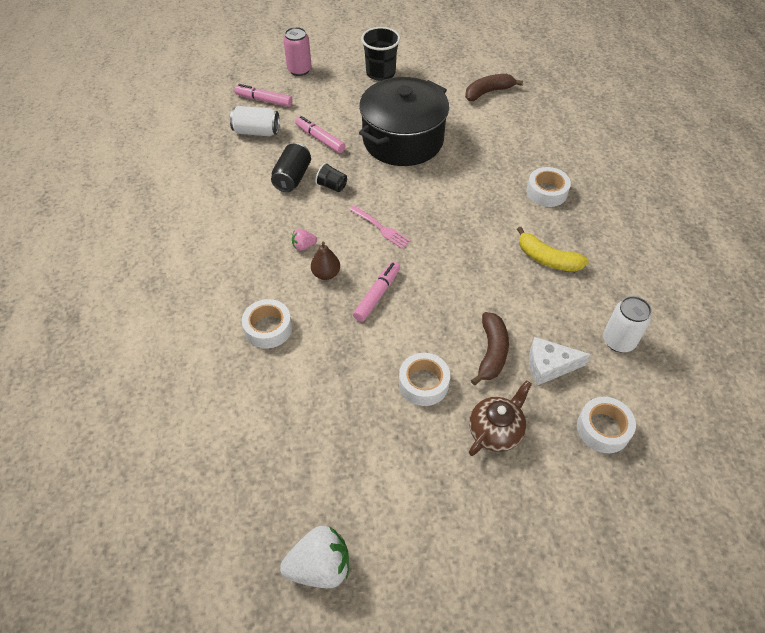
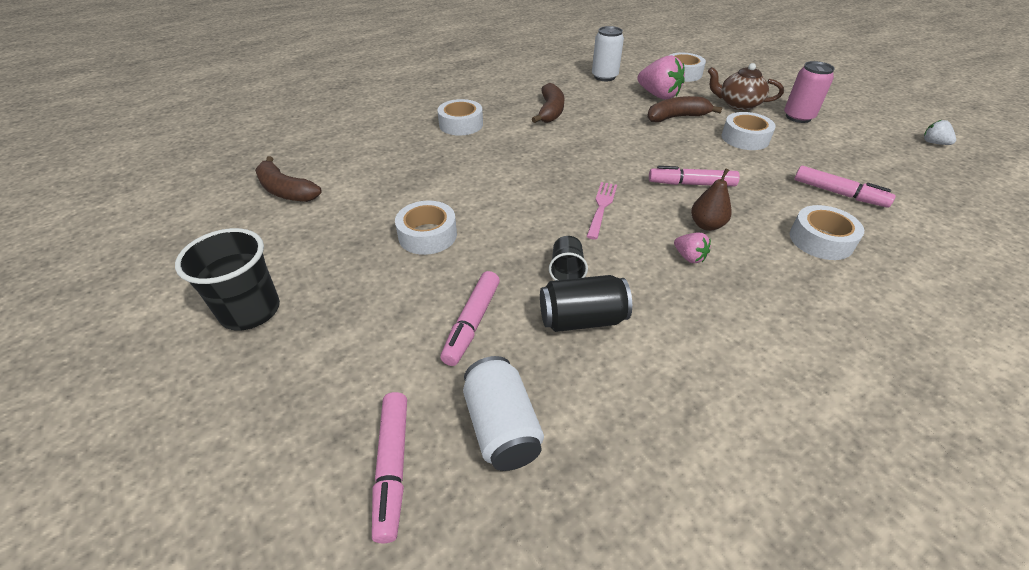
camera: 115 degrees left, 10 degrees down
white strawberry [280,526,349,588] -> white strawberry [924,120,956,145], size x0.51
pink can [283,27,312,76] -> pink can moved to [784,61,835,123]
black pot [359,77,449,166] -> white tape [395,200,457,255]
yellow banana [517,227,589,271] -> brown banana [532,83,564,123]
white cheese [529,337,591,386] -> pink strawberry [637,55,685,100]
none -> pink marker [794,166,896,208]

